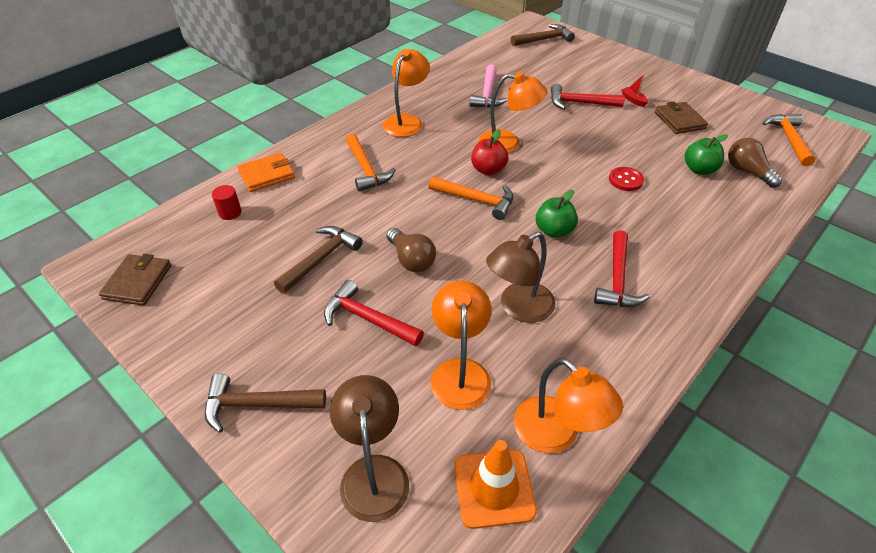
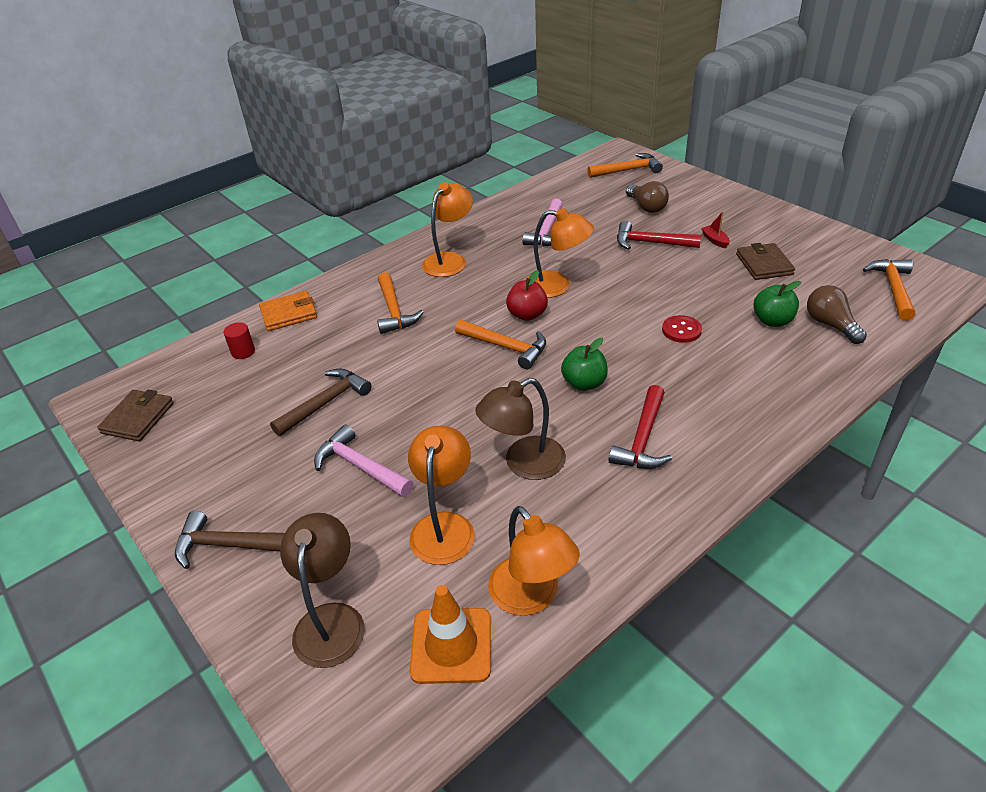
camera: 10 degrees right, 5 degrees down
red hammer [324,280,424,346] -> pink hammer [314,424,413,497]
brown light bulb [387,228,436,272] -> brown light bulb moved to [626,181,669,213]
brown hammer [511,24,575,46] -> orange hammer [587,153,663,178]

